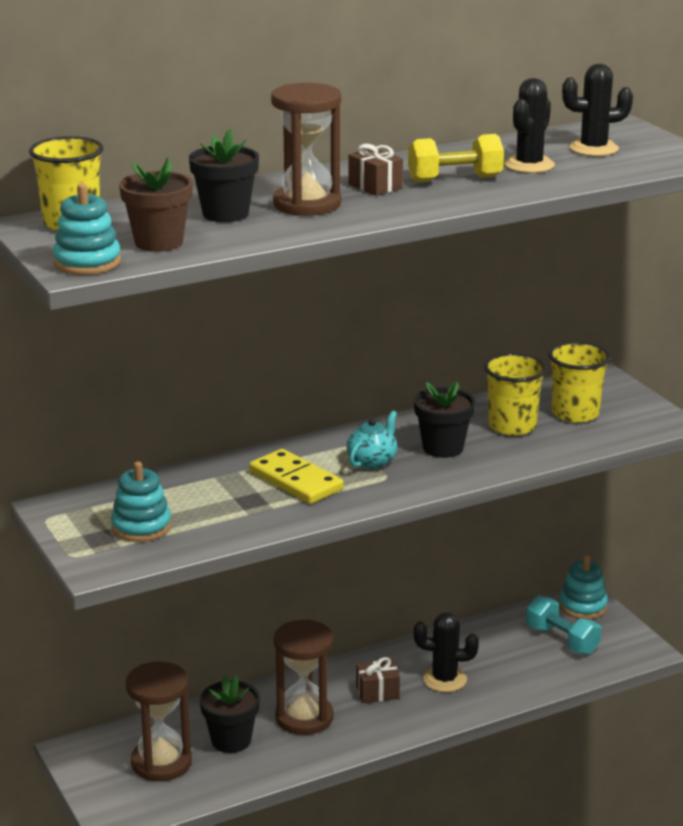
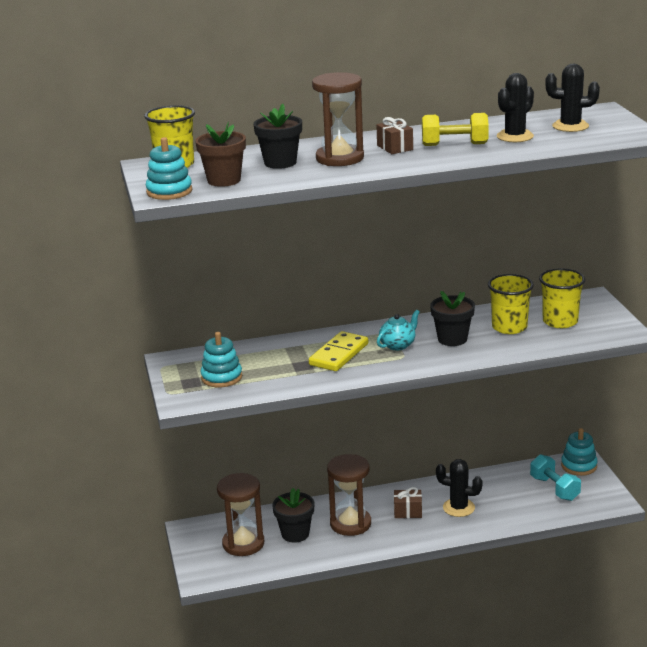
camera: 15 degrees right, 0 degrees up
yellow domino [249,449,344,504] -> yellow domino turned 60 degrees clockwise [309,331,368,371]

